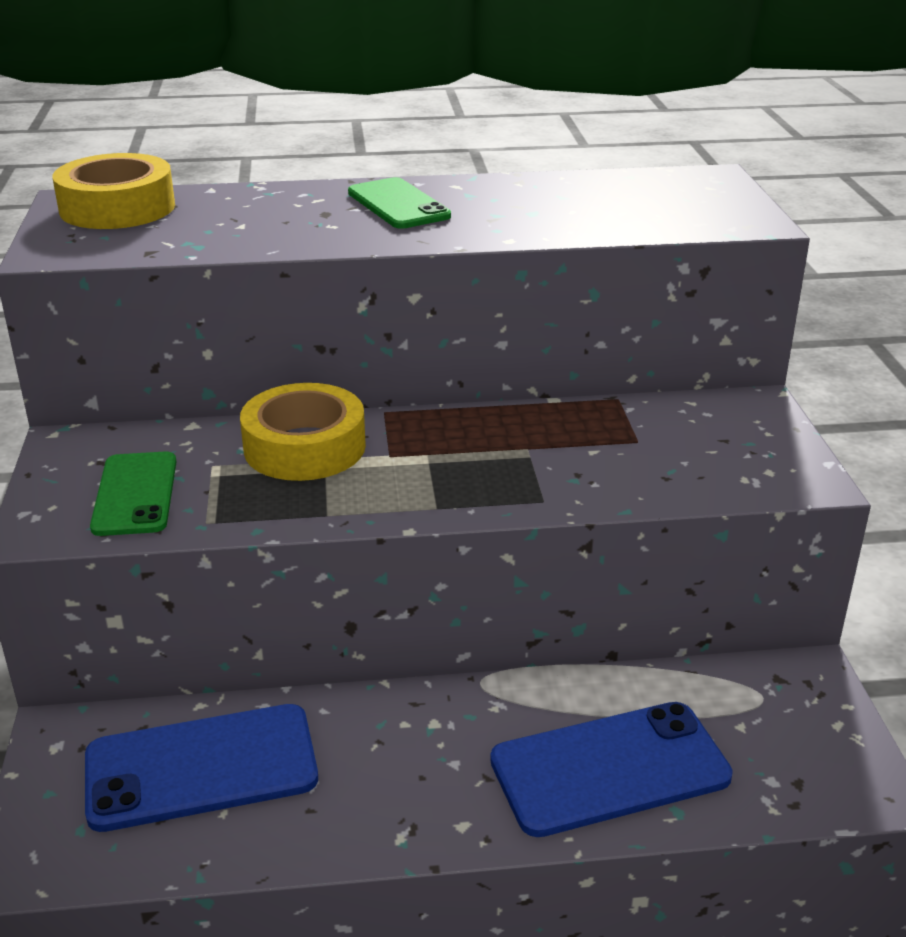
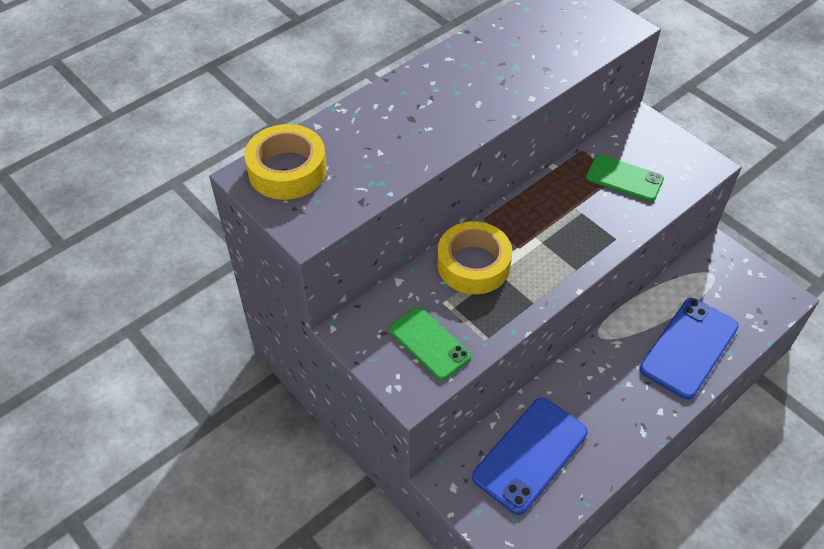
camera: 35 degrees left, 20 degrees up
green phone [348,177,451,229] -> green phone moved to [586,155,664,202]

